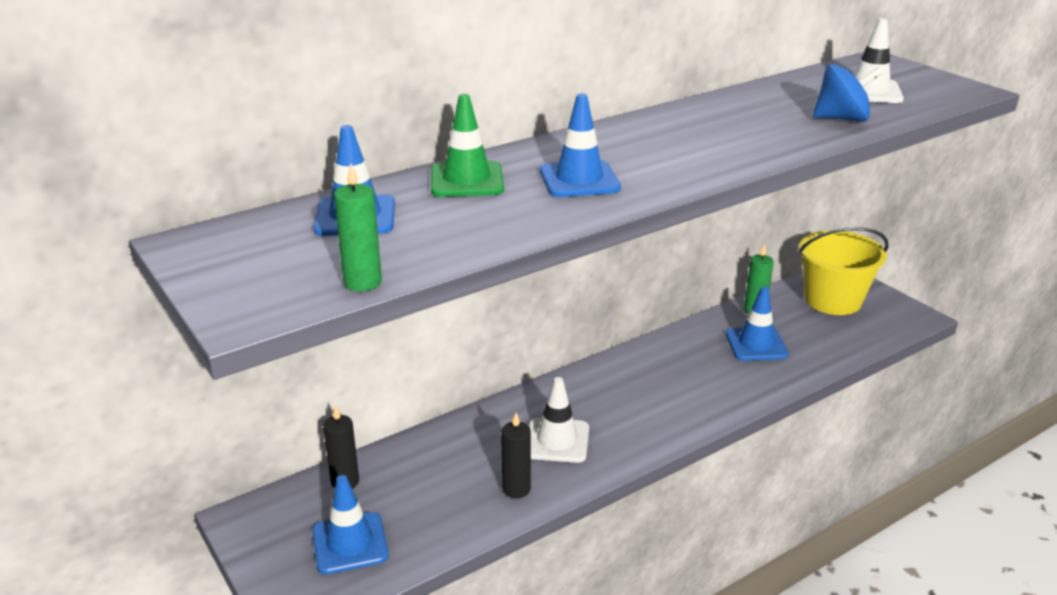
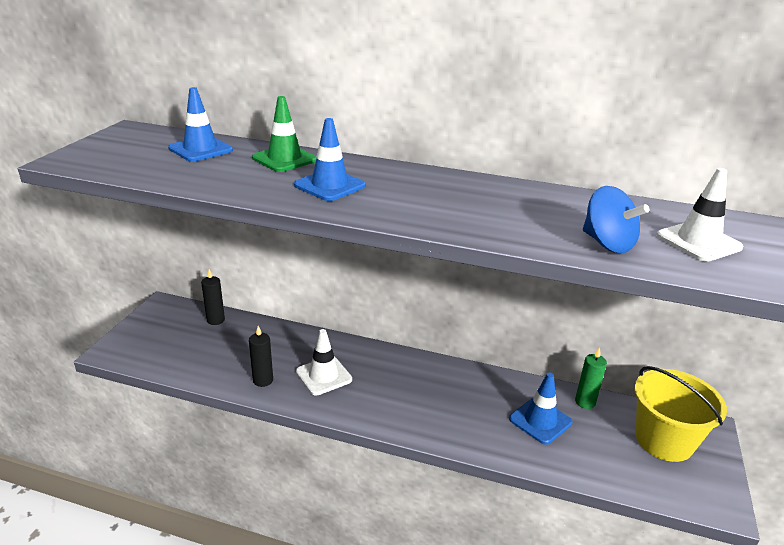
camera: 50 degrees right, 0 degrees up
blue traffic cone [312,475,389,574] -> none
green candle [334,164,382,291] -> none

